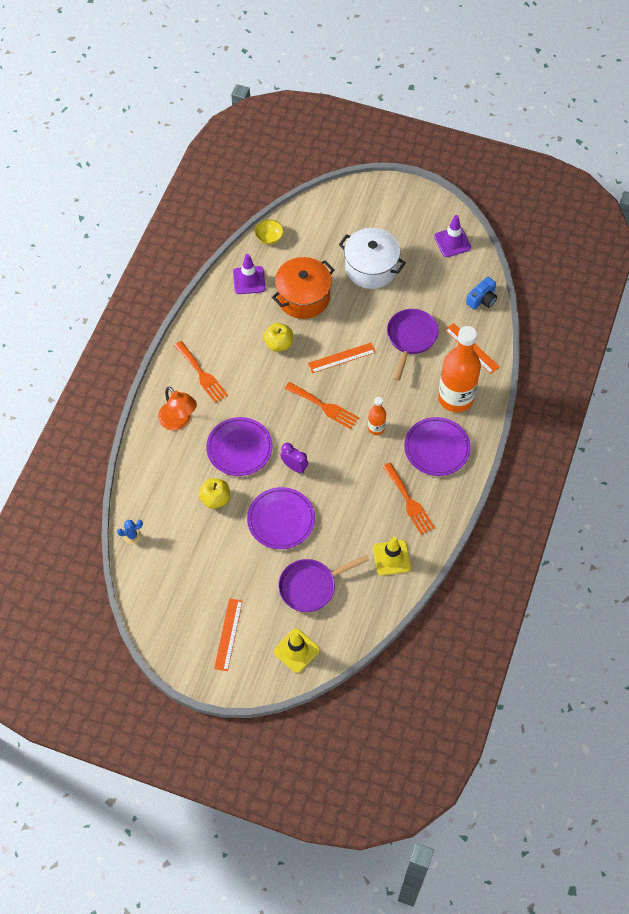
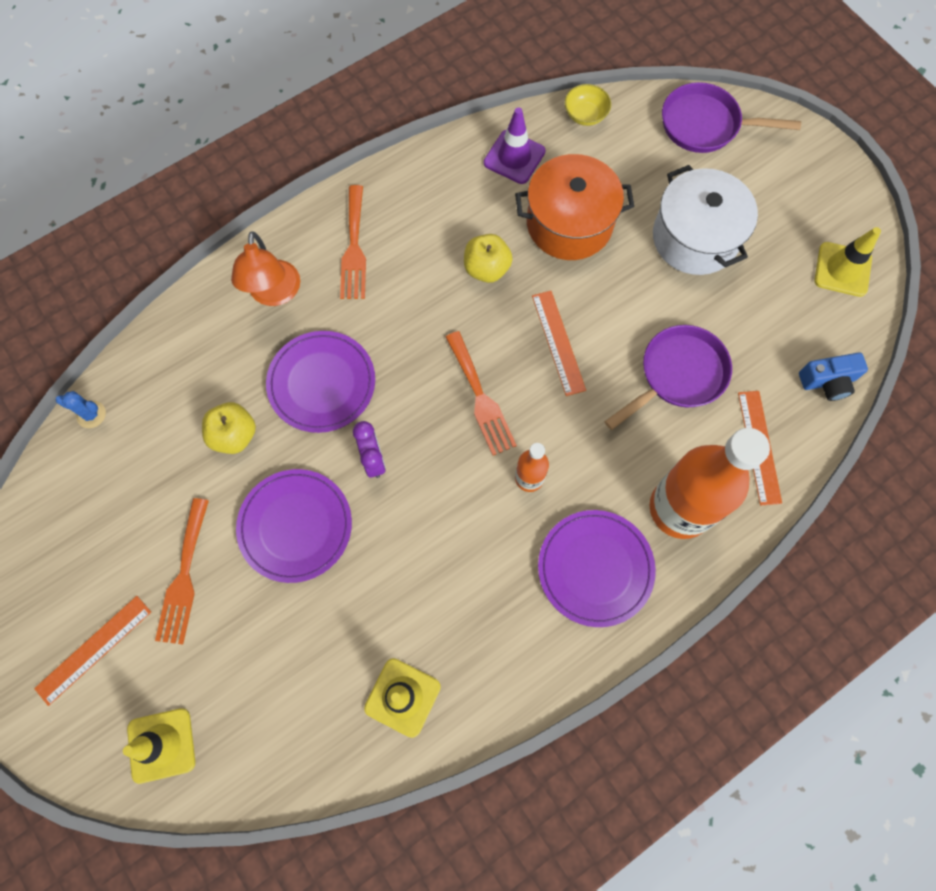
camera: 35 degrees right, 10 degrees up
purple pan [278,554,369,612] -> purple pan moved to [662,82,801,153]
orange ruler [308,343,376,373] -> orange ruler turned 60 degrees clockwise [532,291,586,396]
orange fork [383,463,435,535] -> orange fork moved to [155,498,209,644]
purple traffic cone [434,215,471,257] -> yellow traffic cone [814,227,881,297]

